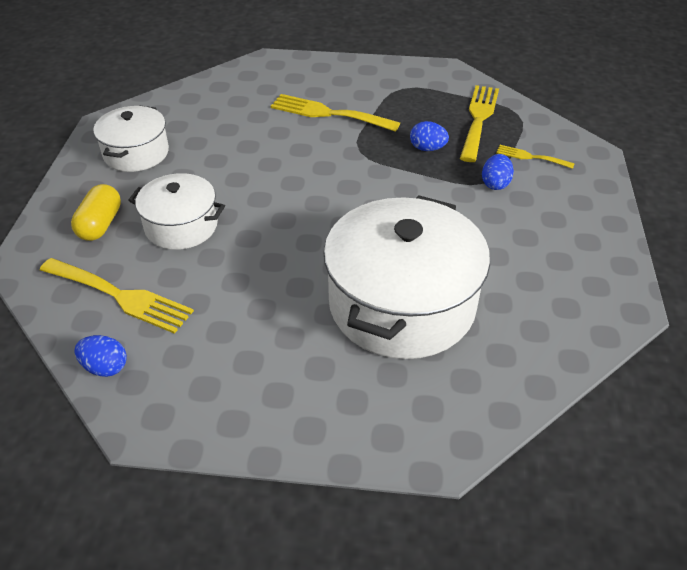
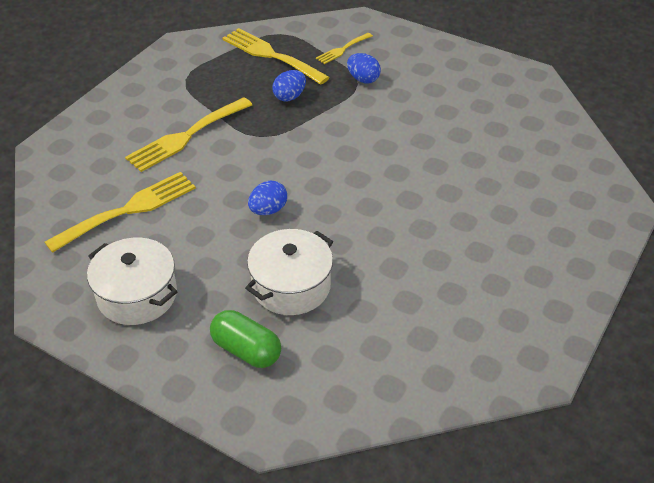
camera: 65 degrees left, 0 degrees up
yellow fork [40,258,194,334] -> yellow fork moved to [45,172,196,253]
yellow capsule [71,184,121,241] -> green capsule [210,310,281,368]
blue egg [74,335,127,377] -> blue egg moved to [248,180,287,215]
white pot [323,195,490,359] -> none

